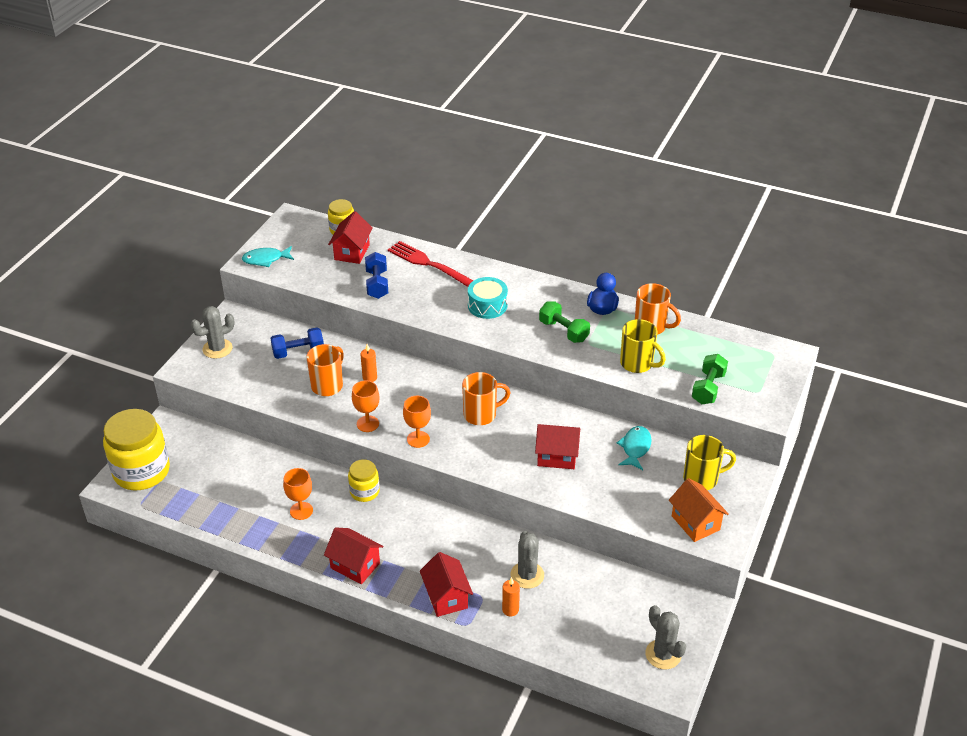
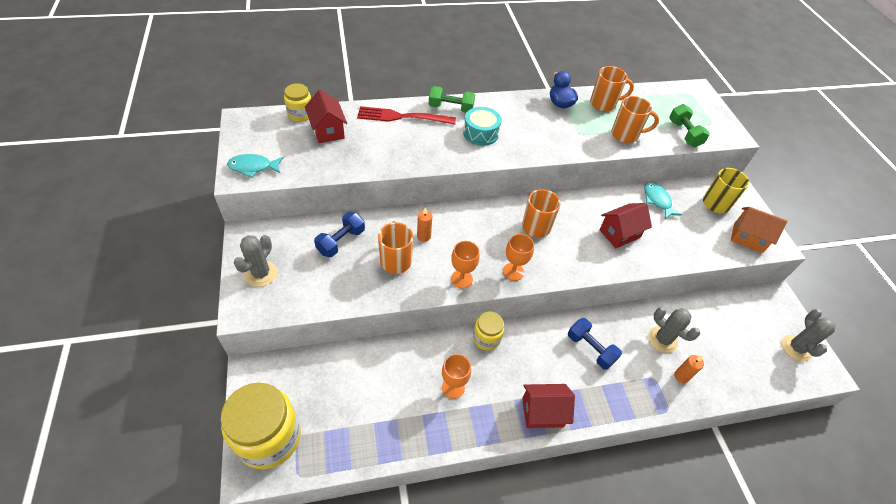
camera: 40 degrees left, 10 degrees up
turquoise fish [242,246,294,267] -> turquoise fish turned 45 degrees clockwise [227,154,284,178]
blue dumbbell [365,252,388,299] -> blue dumbbell moved to [568,318,622,370]
red house [420,552,473,617] -> none
green dumbbell [539,301,590,343] -> green dumbbell moved to [429,86,475,113]
yellow mug [620,319,666,373] -> orange mug [611,96,659,143]
grey cactus [645,605,686,670] -> grey cactus turned 75 degrees clockwise [782,309,835,361]

